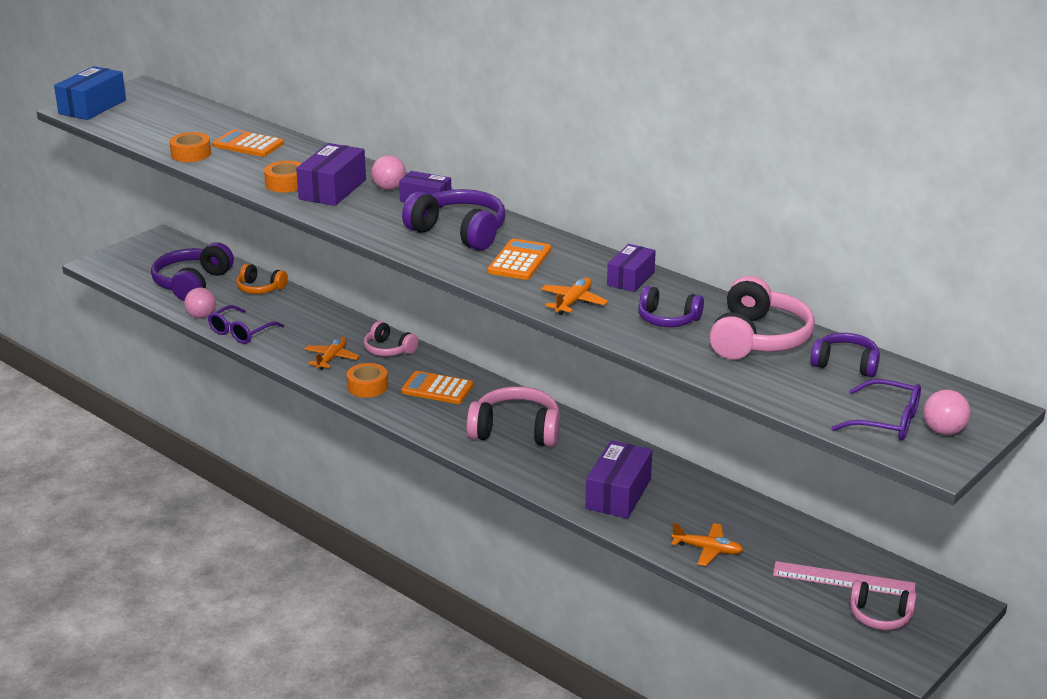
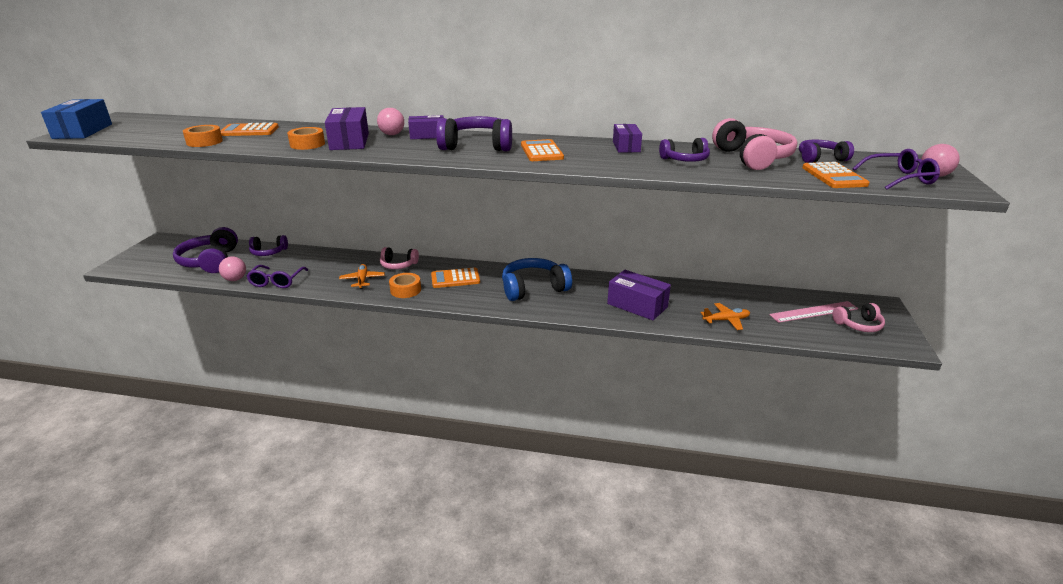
camera: 30 degrees left, 0 degrees up
orange headphones [236,264,288,294] -> purple headphones [249,235,288,256]
pink headphones [466,386,560,447] -> blue headphones [502,258,572,301]
orange plane [541,277,608,315] -> none
purple box [586,440,652,519] -> purple box turned 45 degrees counterclockwise [607,270,671,320]
none -> orange calculator [802,162,870,188]

